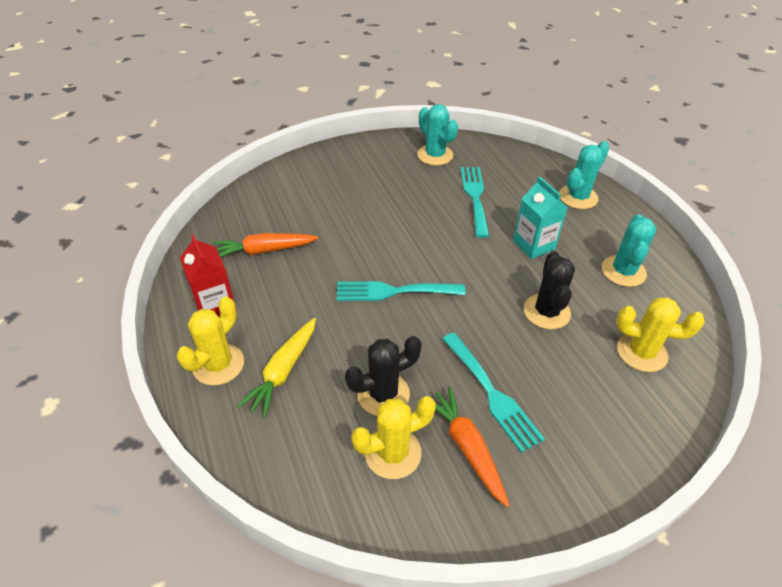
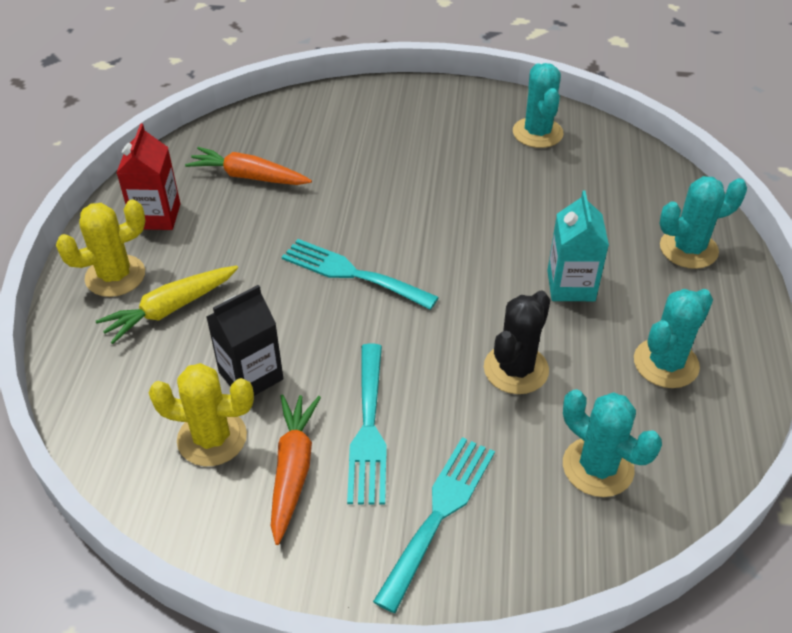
camera: 30 degrees right, 0 degrees up
black cactus [345,336,422,416] -> black carton [206,285,283,396]
turquoise fork [461,167,489,238] -> turquoise fork moved to [373,437,495,613]
yellow cactus [616,297,704,372] -> turquoise cactus [563,389,662,497]

